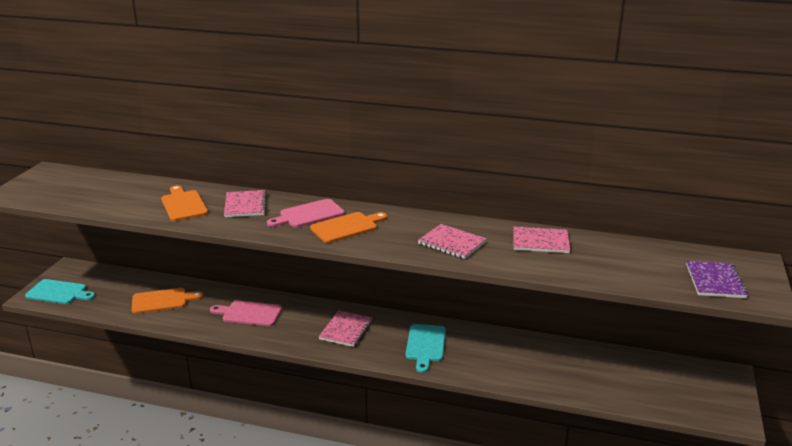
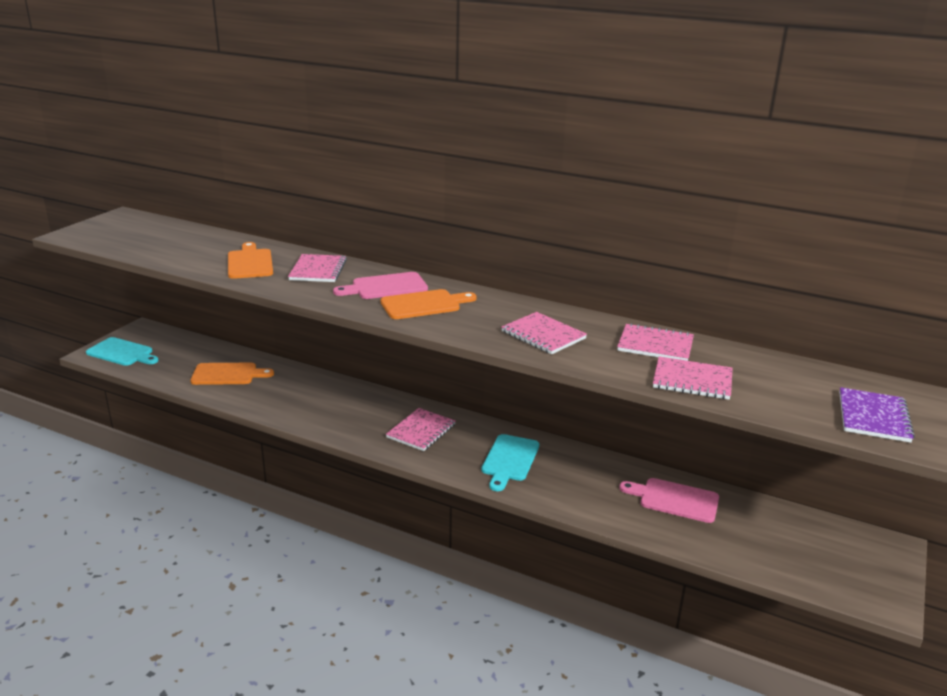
camera: 10 degrees right, 0 degrees up
pink cutting board [210,301,282,326] -> pink cutting board moved to [619,478,719,523]
none -> pink notebook [653,356,733,400]

